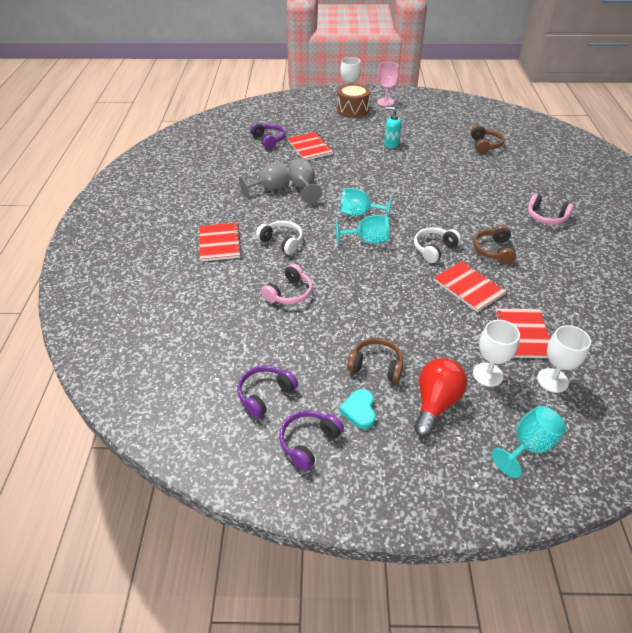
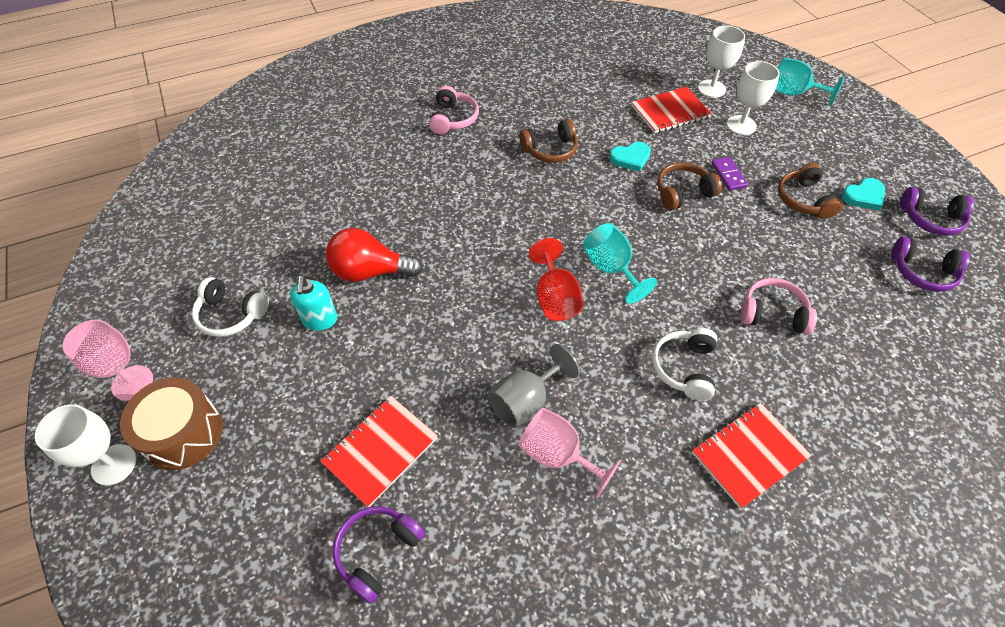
camera: 115 degrees left, 10 degrees up
grey goblet [239,162,290,198] -> pink goblet [518,408,621,499]
turquoise goblet [340,188,392,217] -> red goblet [529,238,583,321]
white headphones [414,227,461,263] -> white headphones moved to [192,277,269,337]
red light bulb [414,358,467,437] -> red light bulb moved to [326,228,423,282]
red notebook [434,261,506,312] -> turquoise heart [609,142,651,172]
brown headphones [471,125,505,153] -> brown headphones moved to [657,162,722,211]
none -> purple domino [712,157,748,191]

